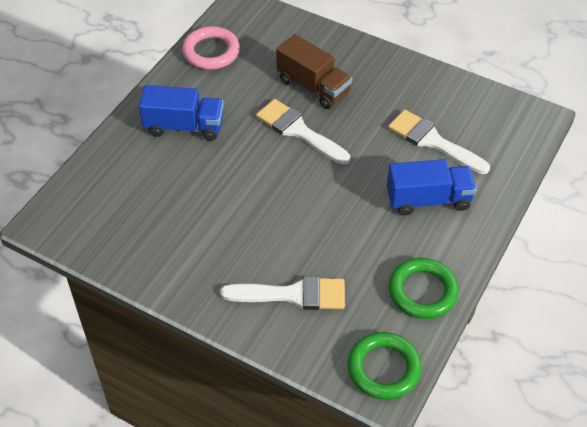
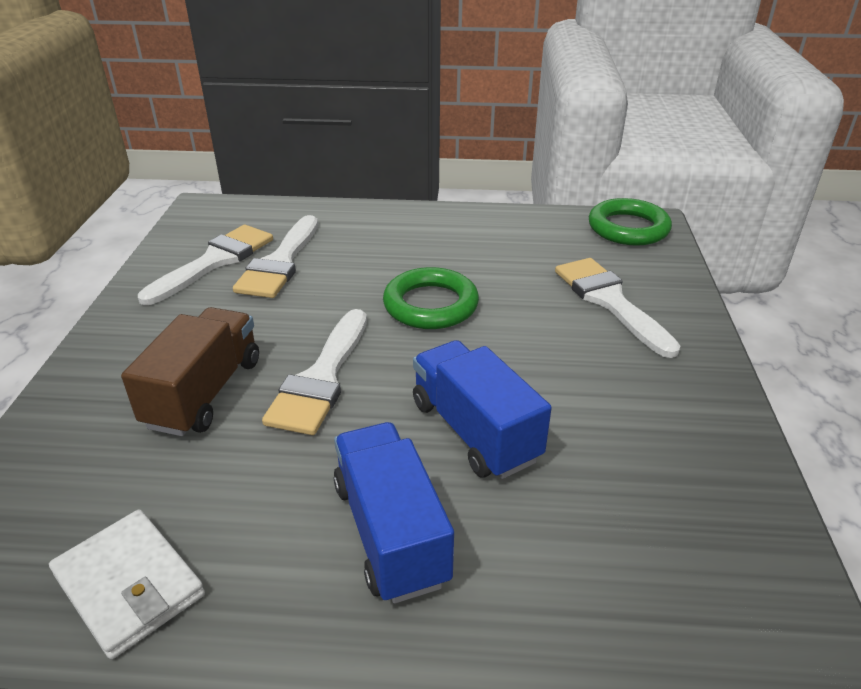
camera: 115 degrees left, 15 degrees down
pink ring [182,26,240,70] -> white wallet [49,509,205,659]
blue truck [387,159,477,216] -> blue truck moved to [413,340,552,479]
green ring [389,258,459,319] -> green ring moved to [383,267,479,329]
none -> white brush [138,225,273,305]

